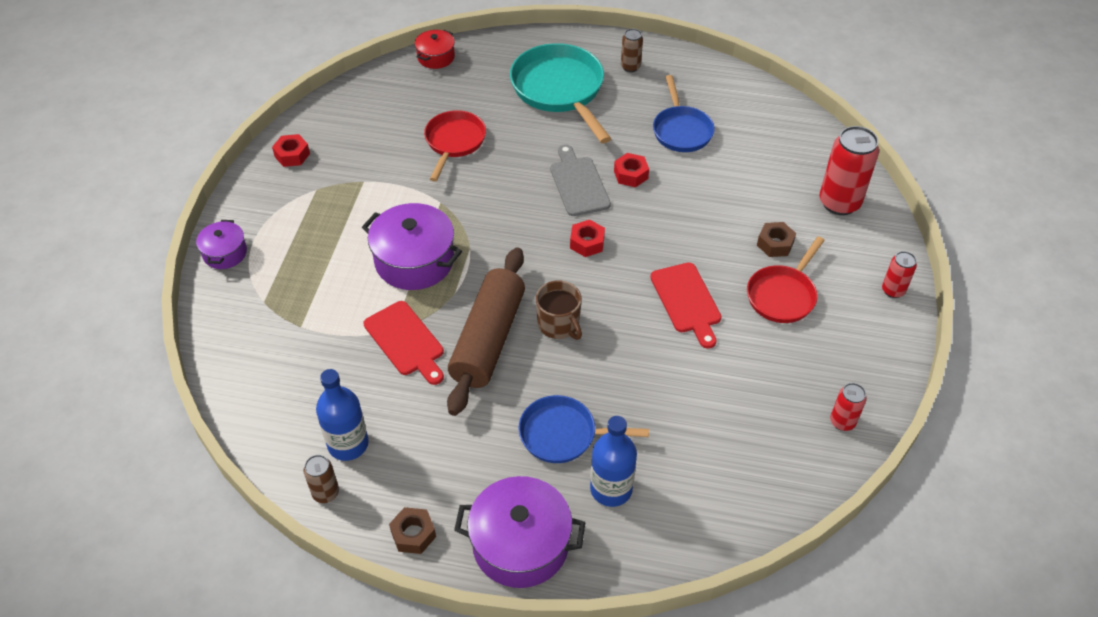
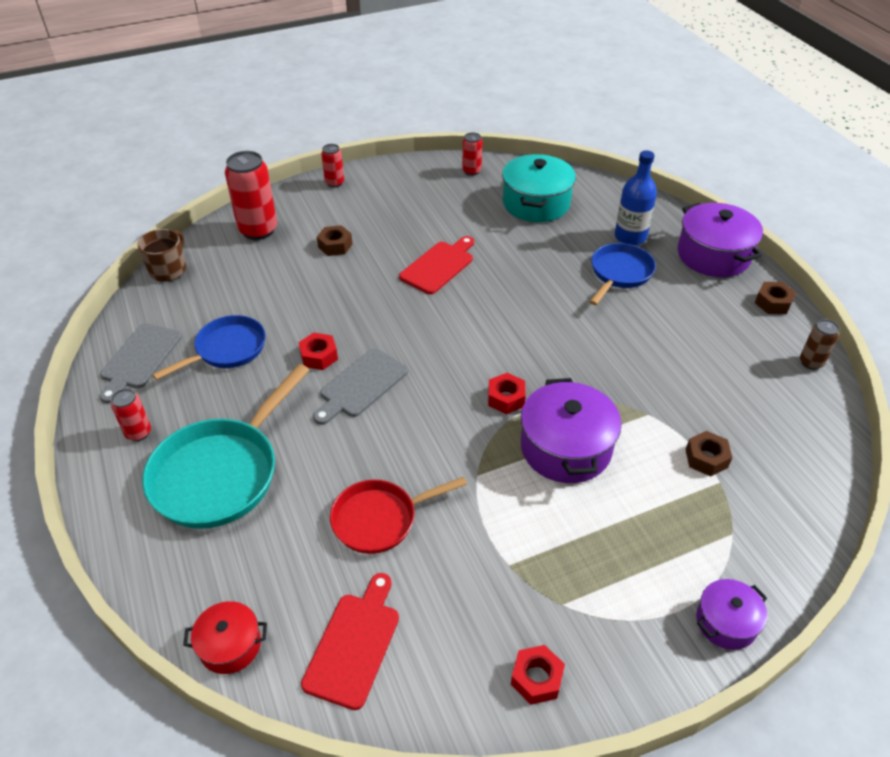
camera: 125 degrees left, 5 degrees down
blue bottle [316,369,369,461] -> none
red cutting board [363,301,444,385] -> red cutting board moved to [301,573,399,710]
brown rolling pin [447,247,525,416] -> none
blue pan [518,395,649,463] -> blue pan turned 120 degrees counterclockwise [590,243,656,305]
brown mug [536,280,582,340] -> brown mug moved to [138,229,186,282]
red nut [570,220,605,257] -> red nut moved to [488,373,526,414]
brown can [621,29,643,72] -> red can [111,389,151,441]
red pan [747,236,825,323] -> none
none -> grey cutting board [99,323,182,403]
none -> turquoise pot [502,154,576,222]
none -> brown nut [685,431,733,476]

